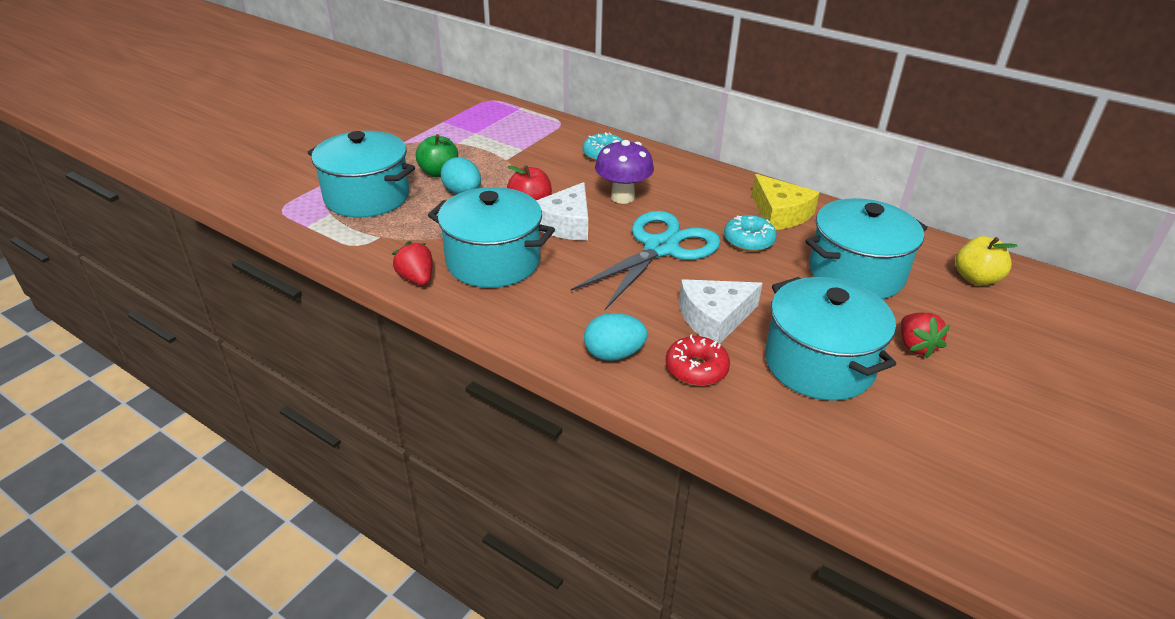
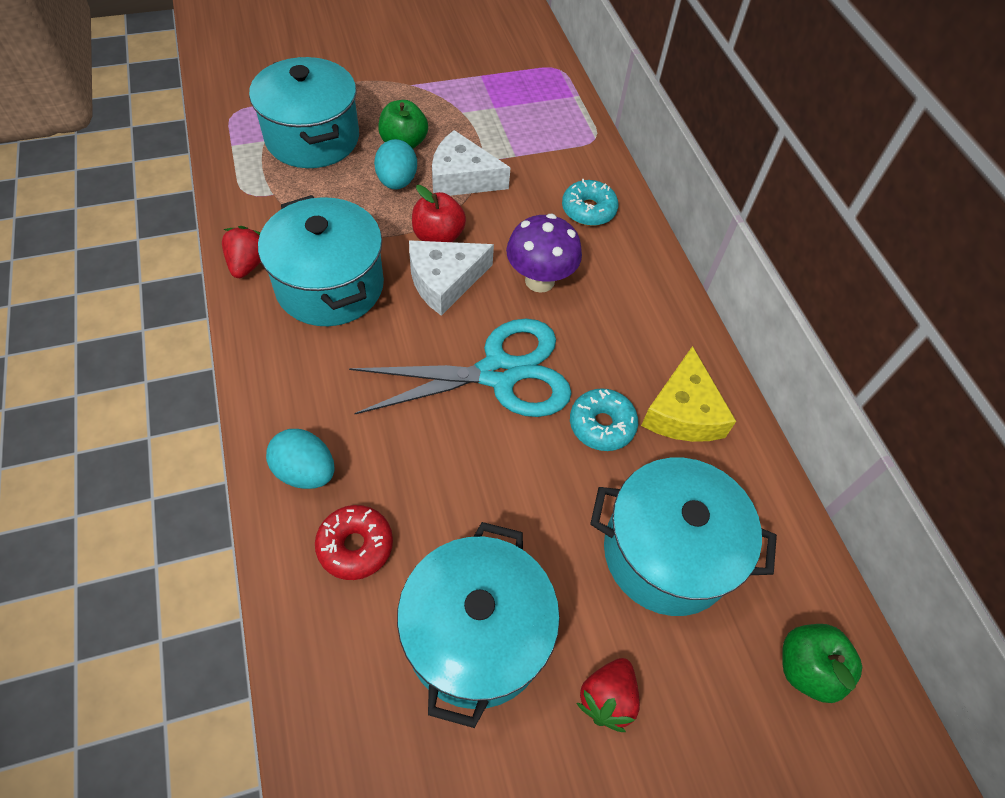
camera: 35 degrees right, 20 degrees up
white cheese [679,279,763,344] -> white cheese moved to [432,130,511,196]
yellow apple [956,236,1017,285] -> green apple [782,624,862,703]

